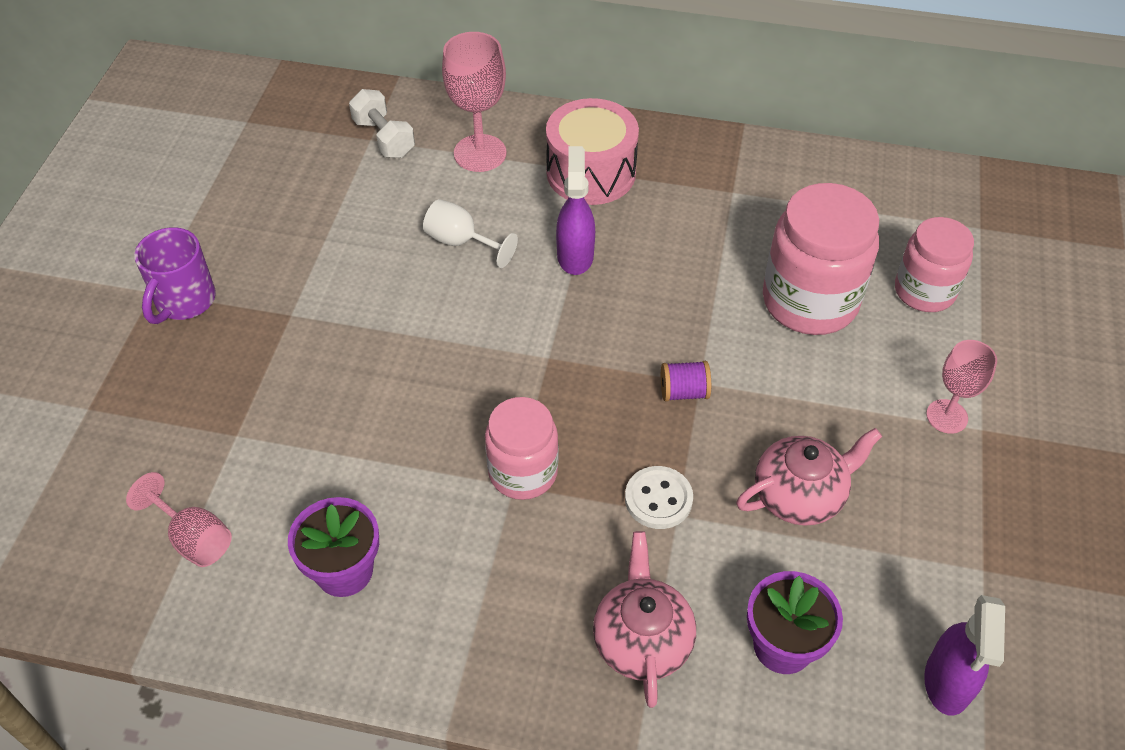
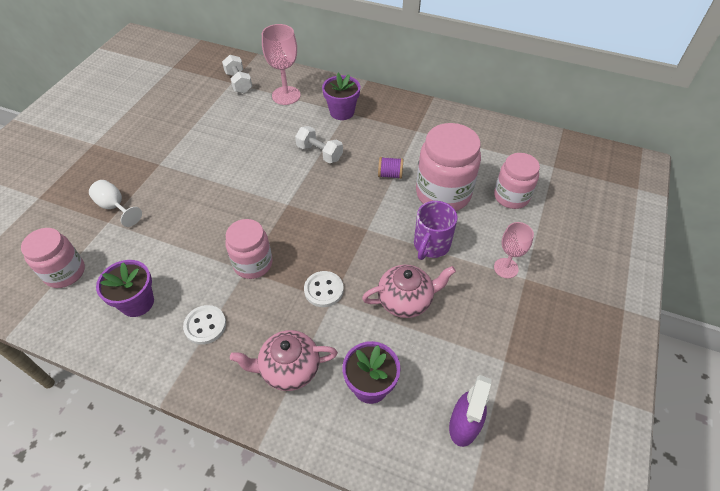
camera: 10 degrees right, 0 degrees up
pink goblet [126,472,232,567] -> pink jar [21,228,85,288]
purple mug [134,227,216,324] -> purple mug moved to [414,201,457,260]
white goblet [423,199,518,268] -> white goblet moved to [89,180,142,227]
pink drum [546,98,639,205] -> purple flower pot [322,73,360,120]
purple spray bottle [556,146,595,275] -> white dumbbell [295,126,343,163]
pink teapot [593,531,696,708] -> pink teapot turned 105 degrees counterclockwise [230,330,338,391]
purple spool [661,361,711,401] -> purple spool moved to [378,157,404,179]
none -> white button [183,305,226,345]

